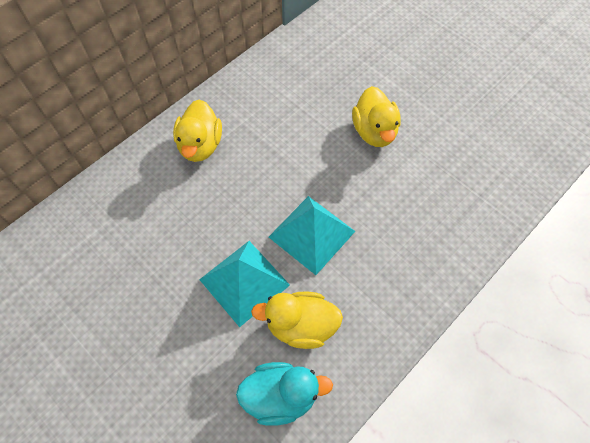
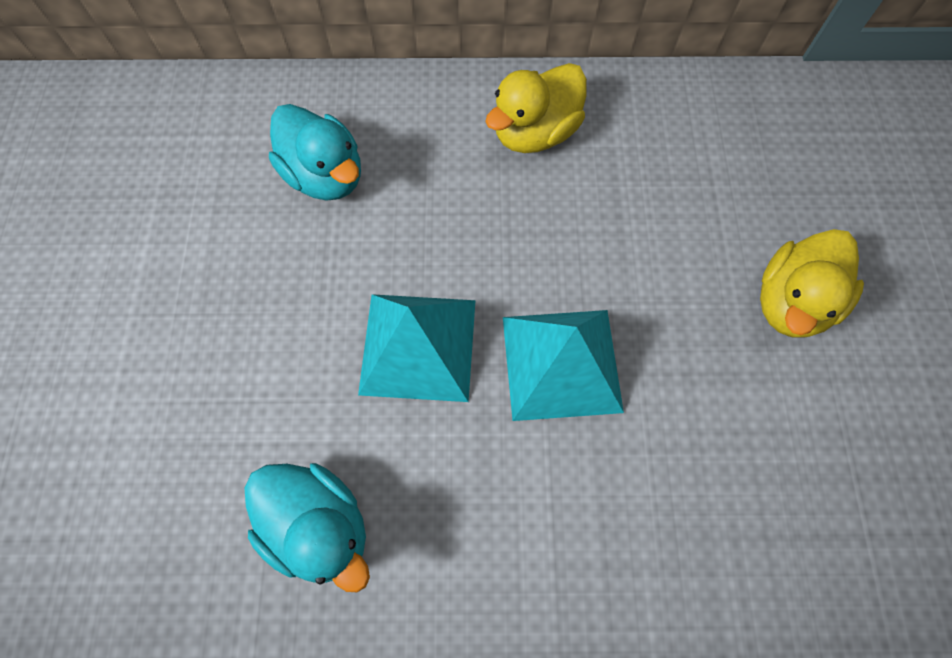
camera: 45 degrees right, 5 degrees up
yellow duck [251,292,343,349] -> none
none -> turquoise duck [269,104,361,201]

